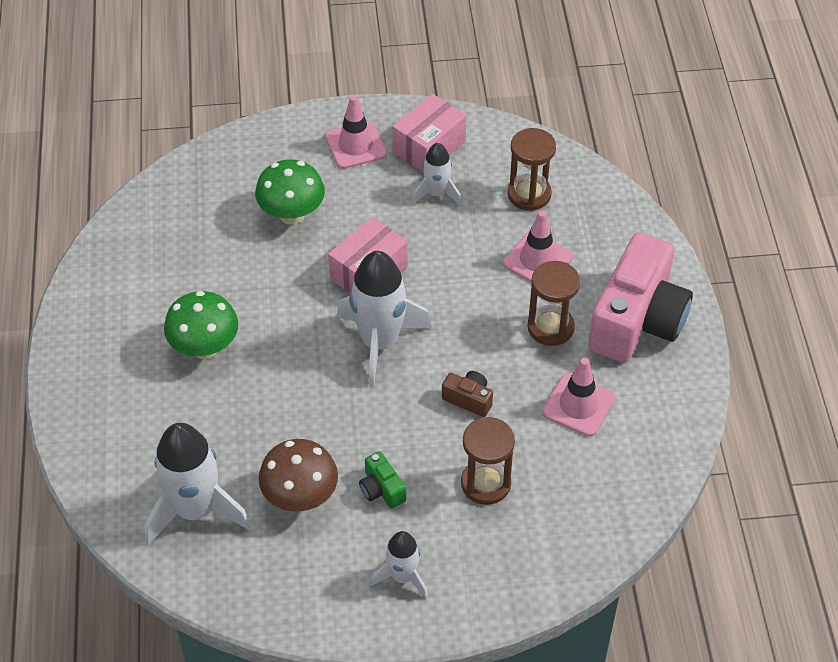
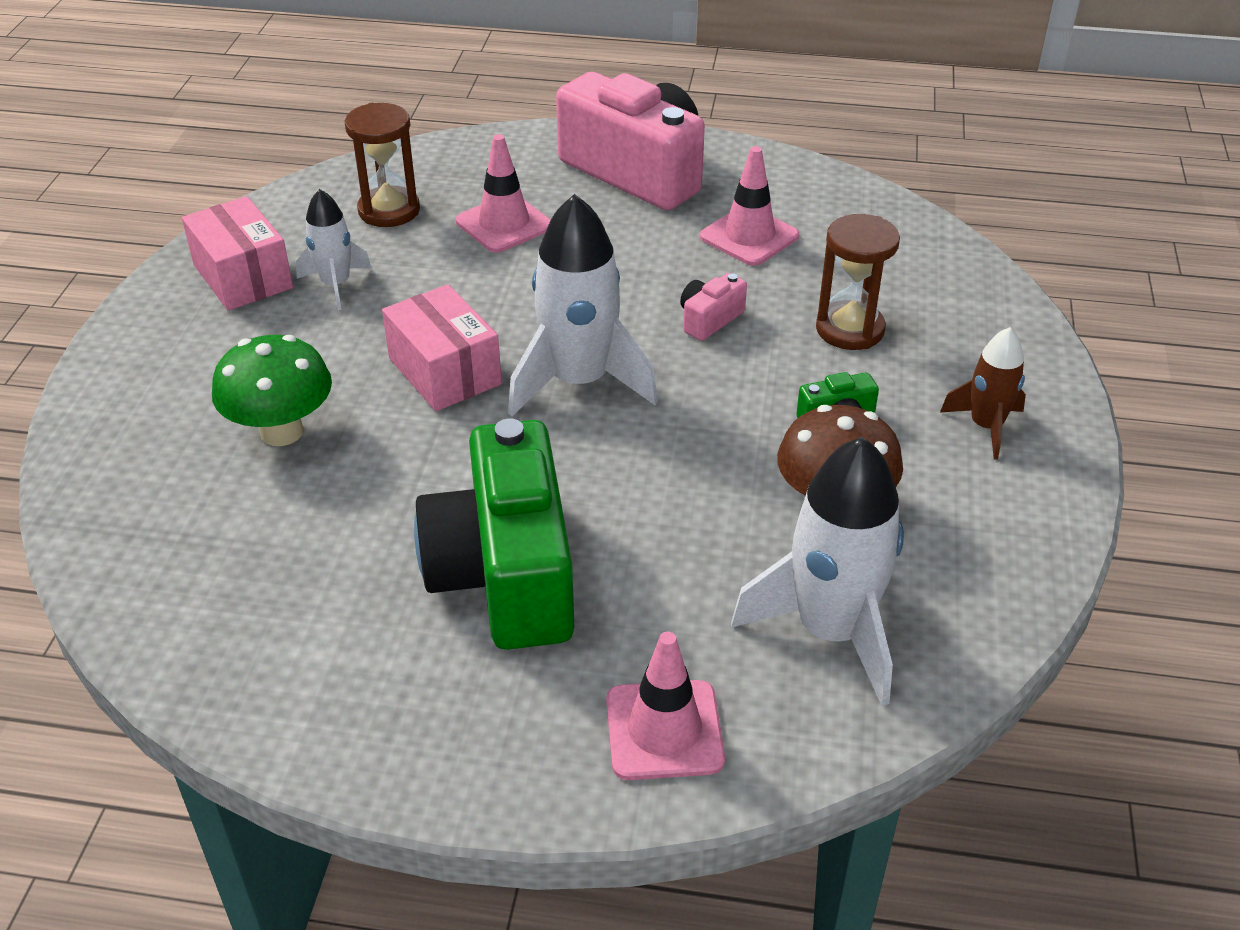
camera: 75 degrees left, 10 degrees down
green mushroom [164,291,238,359] -> green camera [414,418,574,650]
pink traffic cone [325,95,387,169] -> pink traffic cone moved to [606,632,725,780]
white rocket [370,531,428,599] -> brown rocket [940,327,1026,459]
brown camera [442,371,493,417] -> pink camera [680,273,747,341]
brown hourglass [527,261,580,346] -> none

